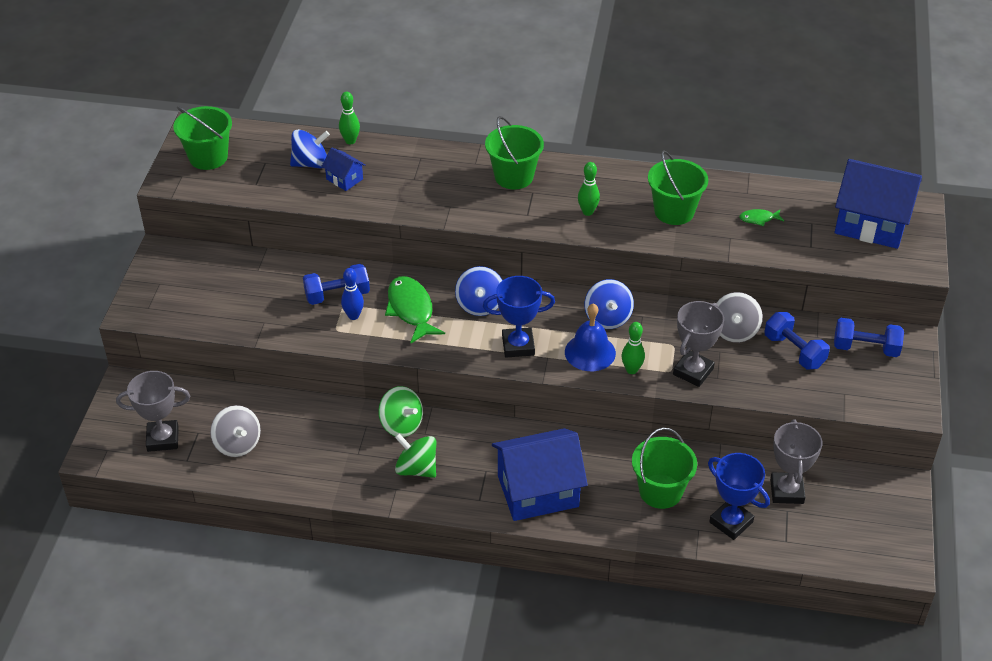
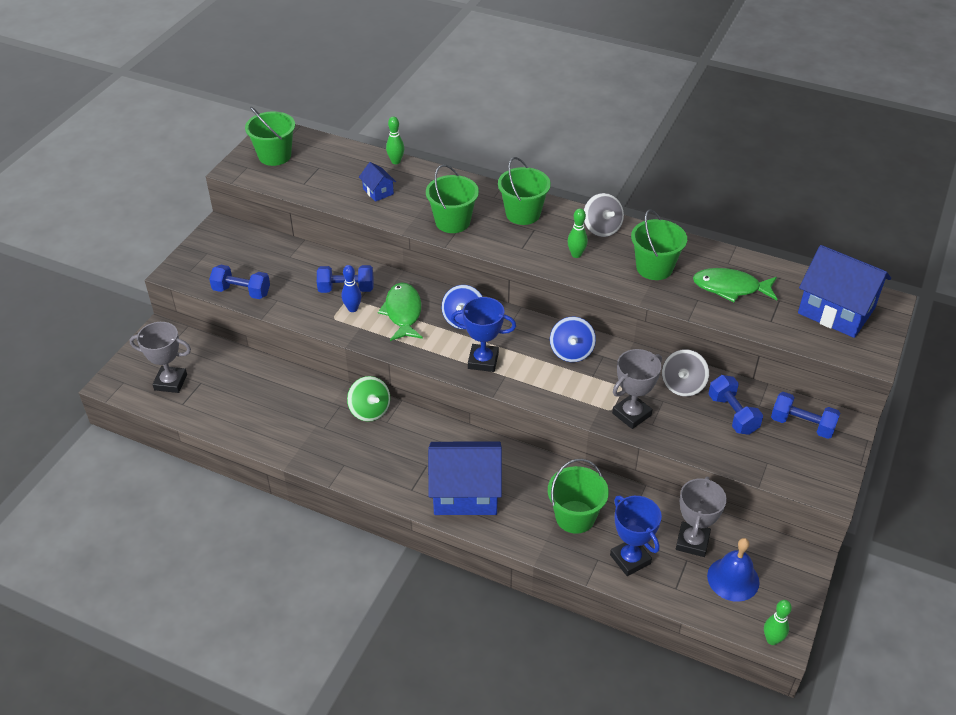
camera: 15 degrees right, 0 degrees up
grey spinning top [210,405,261,457] -> grey spinning top moved to [584,193,624,237]
blue spinning top [290,129,330,168] -> none
green spinning top [395,433,436,478] -> none
blue bell [565,303,616,371] -> blue bell moved to [707,538,759,602]
green bowling pin [622,322,645,374] -> green bowling pin moved to [764,600,792,645]
green fish [739,209,784,226] -> green fish [693,268,777,302], size x2.04
none -> blue dumbbell [209,265,270,299]
none -> green bucket [426,165,479,233]

